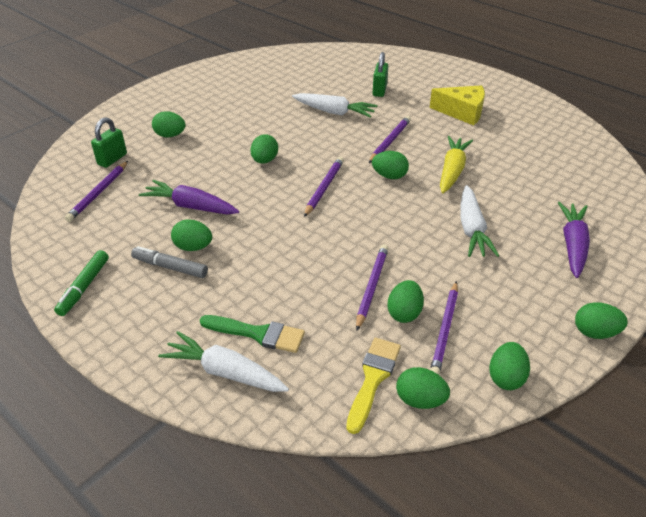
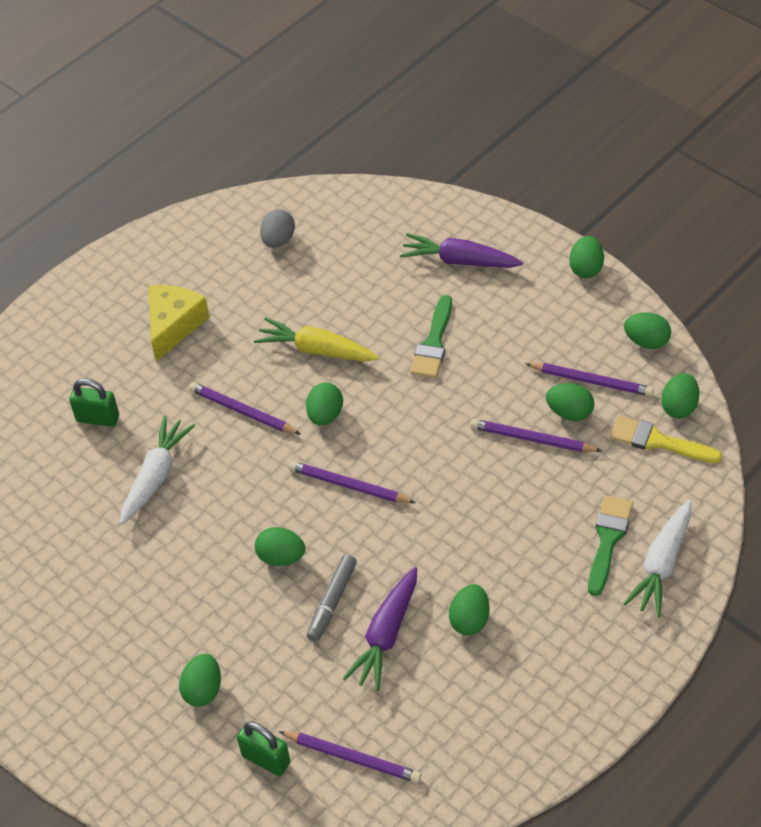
camera: 85 degrees left, 10 degrees up
green marker [54,250,109,316] -> none
grey marker [131,246,208,278] -> grey marker moved to [306,554,357,642]
white carrot [460,185,499,257] -> green brush [410,295,452,378]
none -> grey egg [260,209,295,248]

